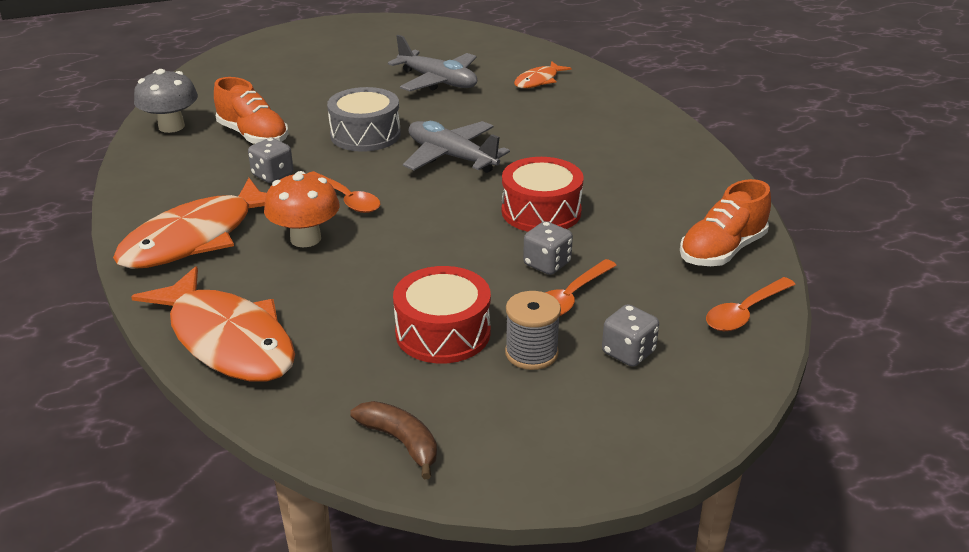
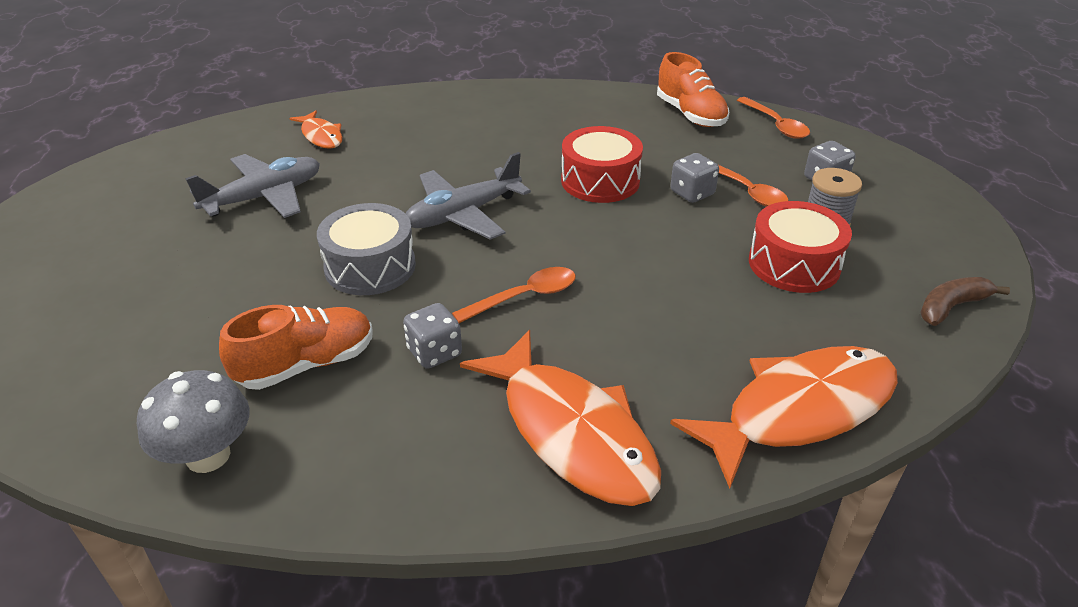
camera: 75 degrees left, 5 degrees up
orange mushroom [264,171,340,247] -> none

